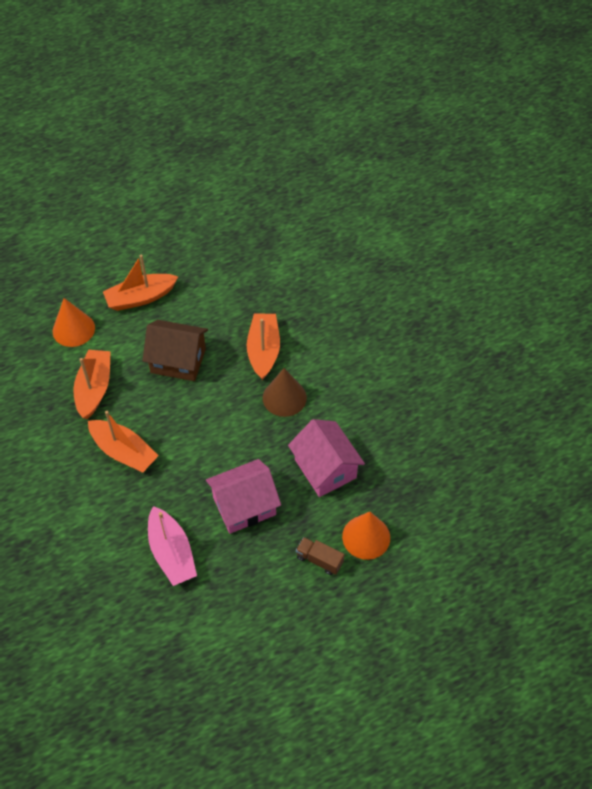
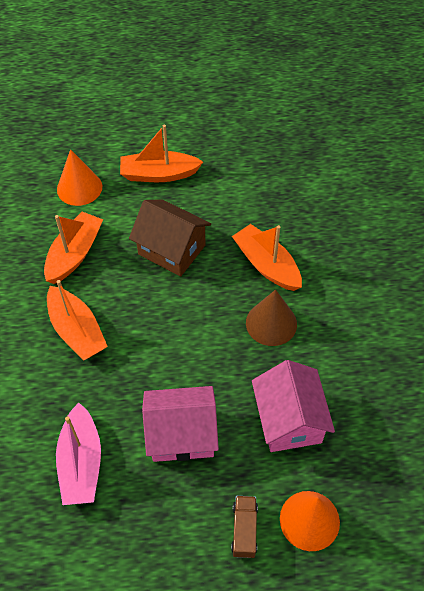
camera: 20 degrees right, 0 degrees up
orange boat [247,313,280,380] -> orange boat turned 60 degrees counterclockwise [232,224,302,291]
brown truck [296,537,345,575] -> brown truck turned 45 degrees clockwise [231,496,258,558]

